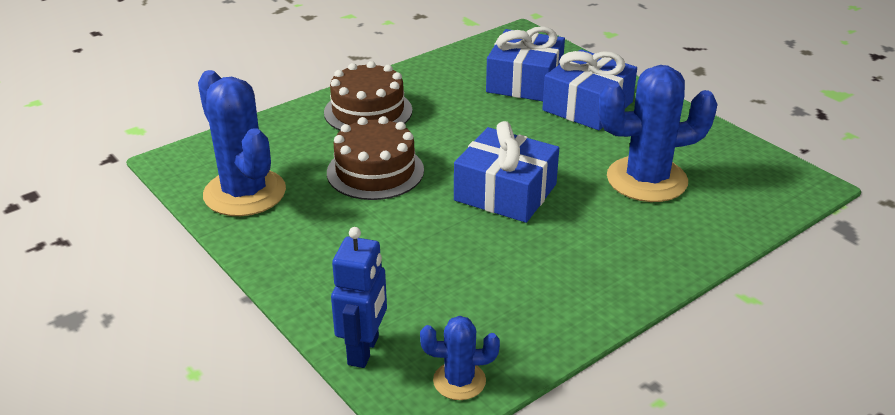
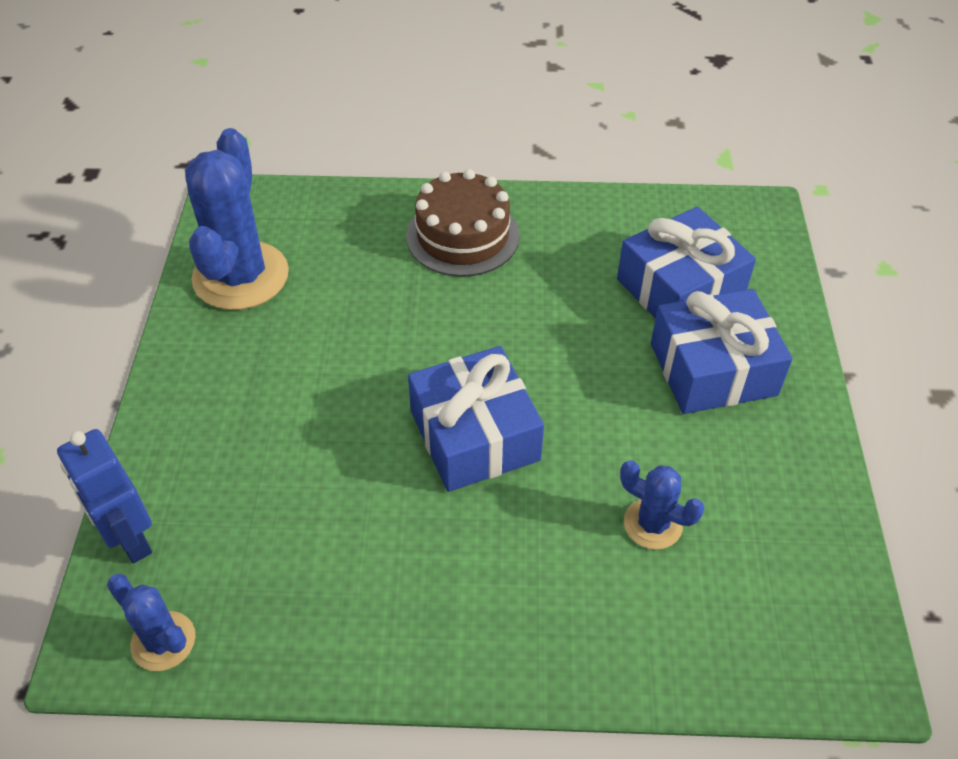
camera: 40 degrees right, 15 degrees up
brown cake [327,116,424,200] -> none
blue robot [331,227,387,368] -> blue robot turned 90 degrees clockwise [57,429,152,563]
blue cactus [598,65,718,202] -> blue cactus [620,460,705,549], size x0.51

